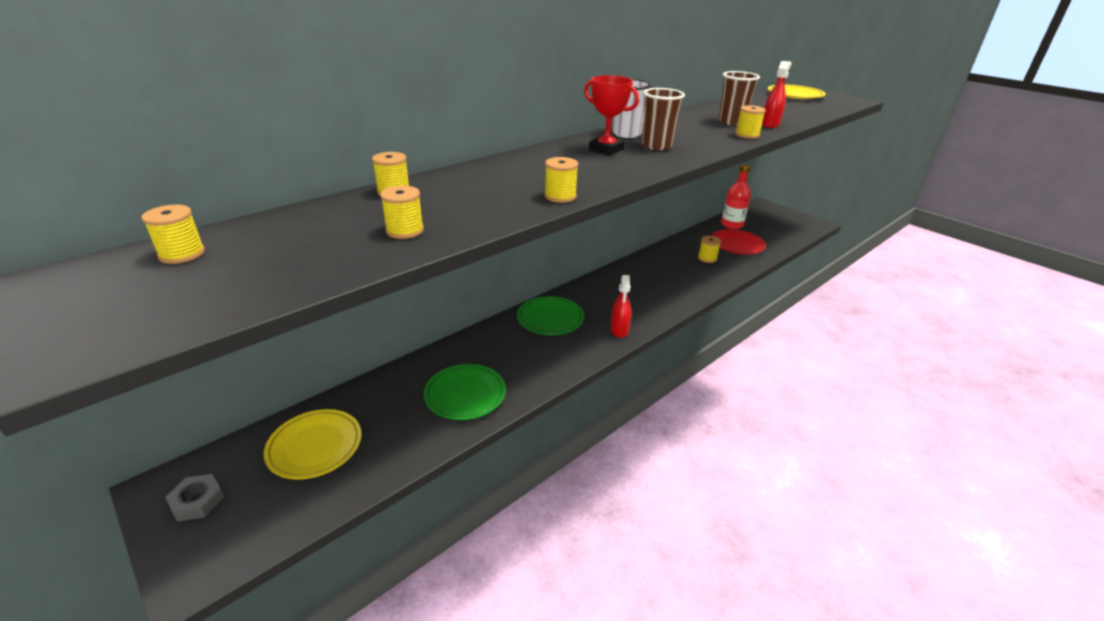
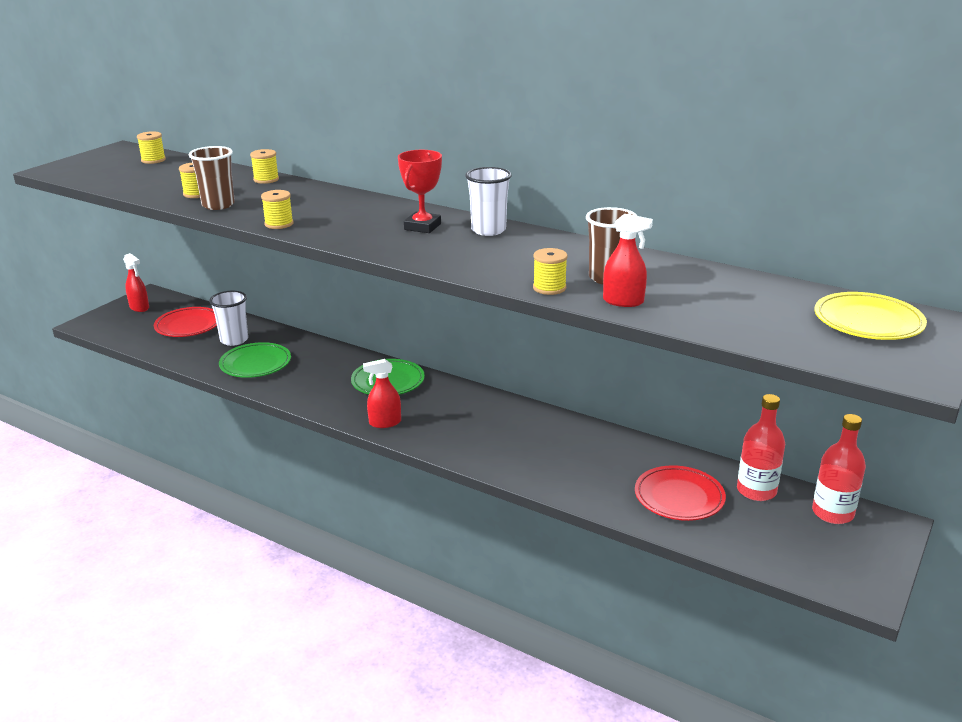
camera: 75 degrees right, 5 degrees down
grey nut [166,474,224,522] -> red spray bottle [123,253,149,312]
yellow plate [264,409,362,479] -> red plate [154,307,217,337]
brown cup [642,88,685,150] -> brown cup moved to [189,146,235,210]
yellow spool [698,236,721,263] -> none
none -> white cup [209,291,248,346]
none -> red bottle [812,414,866,524]

